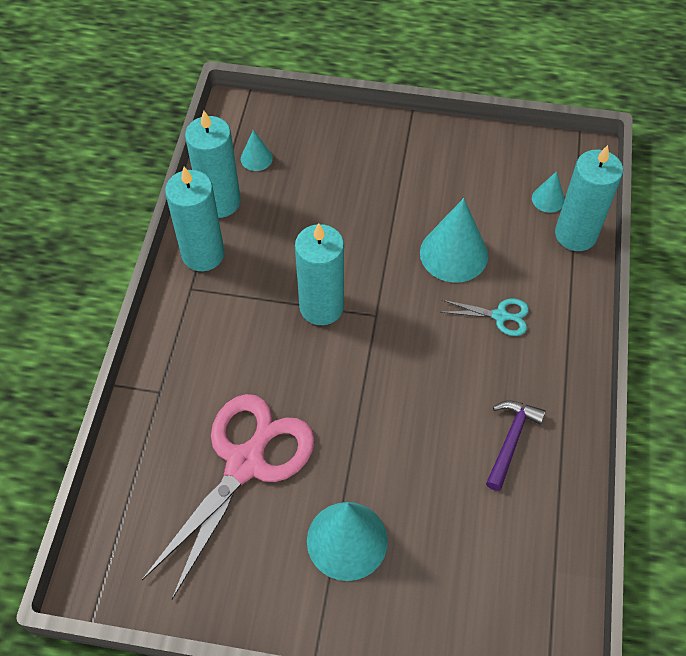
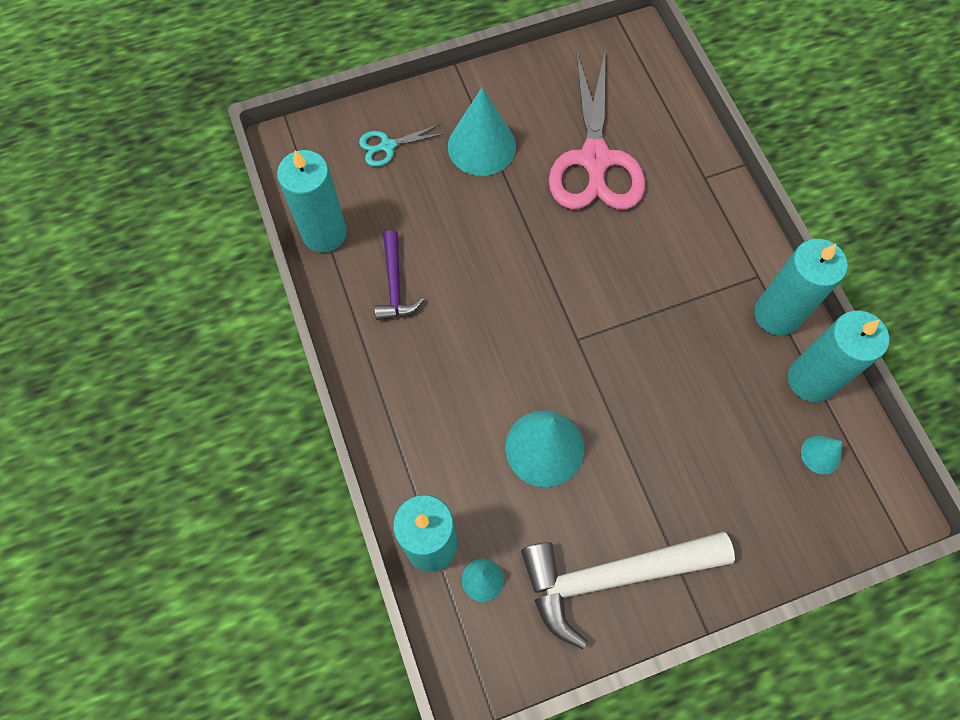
camera: 150 degrees right, 10 degrees up
turquoise candle [295,223,344,325] -> turquoise candle moved to [277,150,347,252]
turquoise scissors [441,299,529,336] -> turquoise scissors moved to [359,124,445,167]
none -> white hammer [521,532,735,649]

